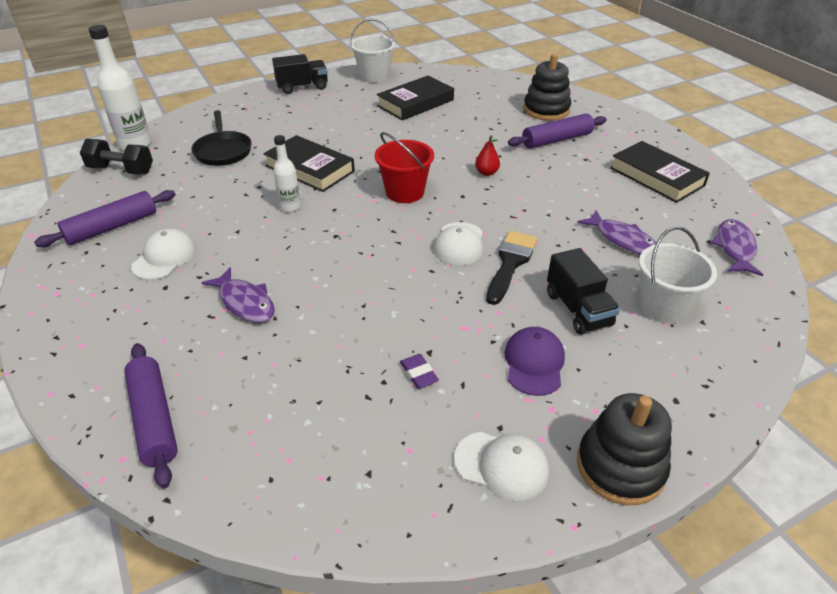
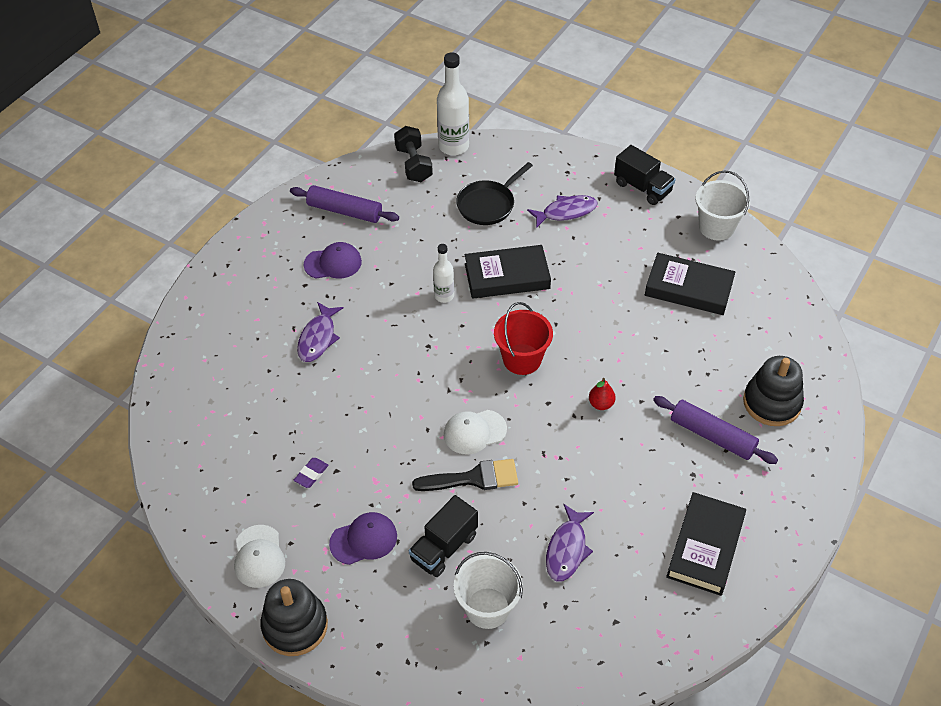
camera: 60 degrees right, 10 degrees up
purple rolling pin [124,343,178,488] -> none
white cap [131,229,196,280] -> purple cap [304,242,362,279]
black book [263,135,355,192] -> black book turned 75 degrees clockwise [465,245,551,299]
purple fish [711,219,763,276] -> purple fish moved to [527,195,598,228]

